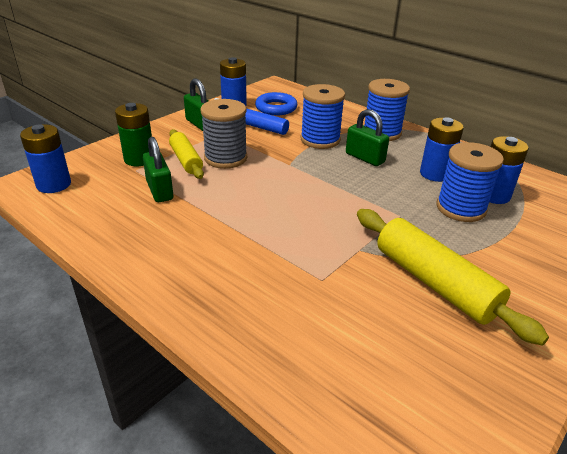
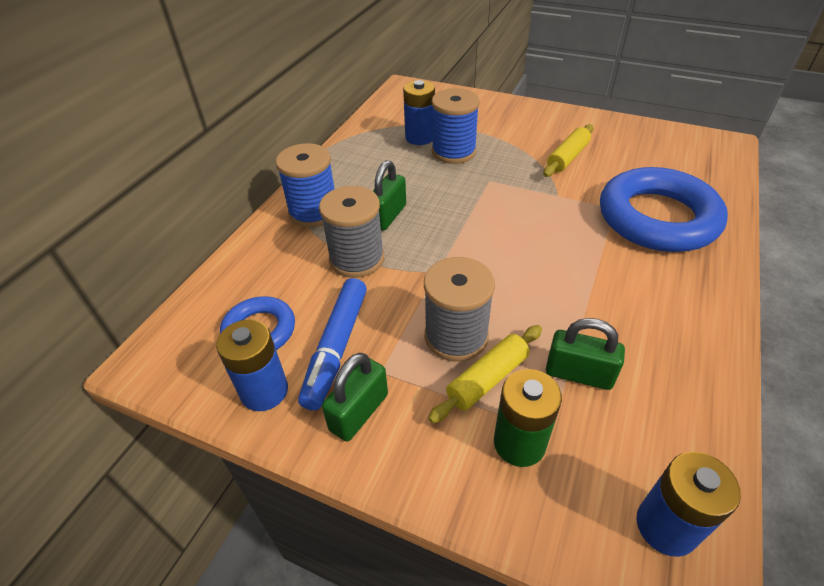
camera: 105 degrees left, 10 degrees up
green padlock [143,137,173,202] -> green padlock turned 60 degrees clockwise [546,318,625,390]
blue spool [300,84,345,149] -> grey spool [319,186,384,278]
yellow rolling pin [357,209,549,346] -> yellow rolling pin [543,124,594,177], size x0.61
blue battery [420,117,464,182] -> none
none -> blue ring [600,167,728,252]

